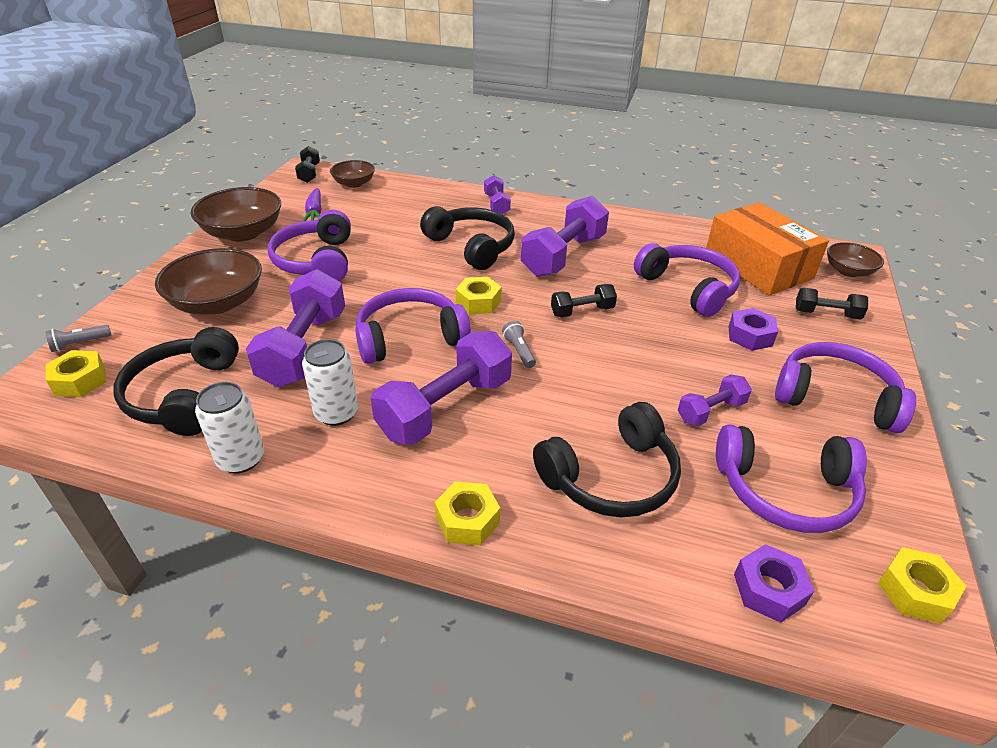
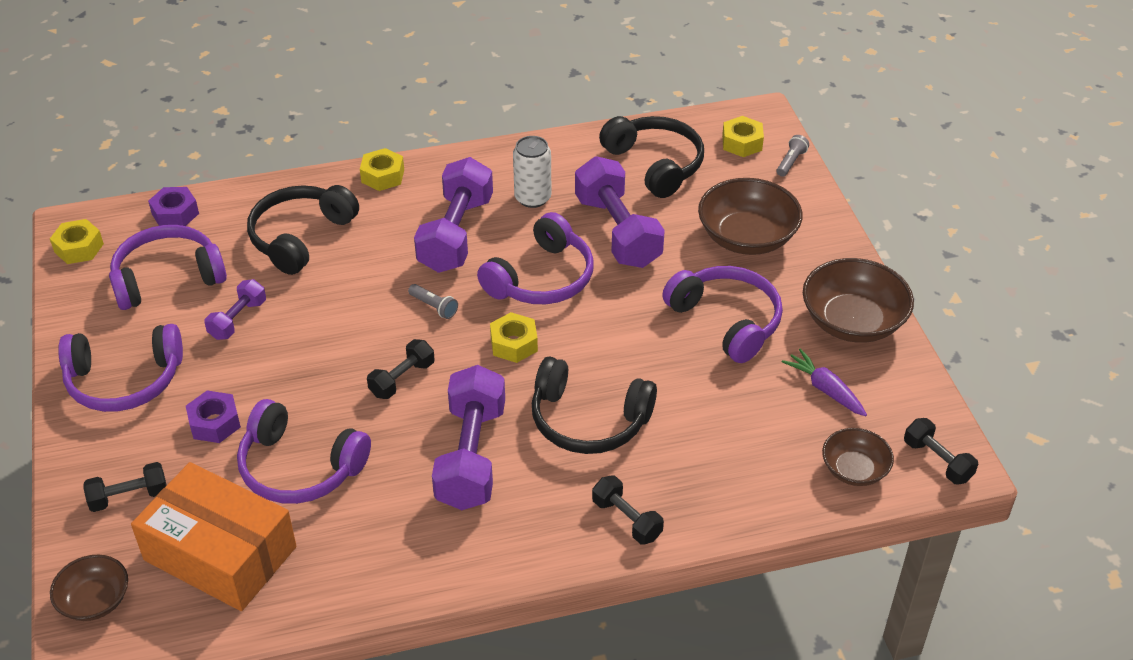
camera: 150 degrees right, 5 degrees up
white can [195,382,264,473] -> none
purple dumbbell [484,175,511,214] -> black dumbbell [592,476,664,544]

